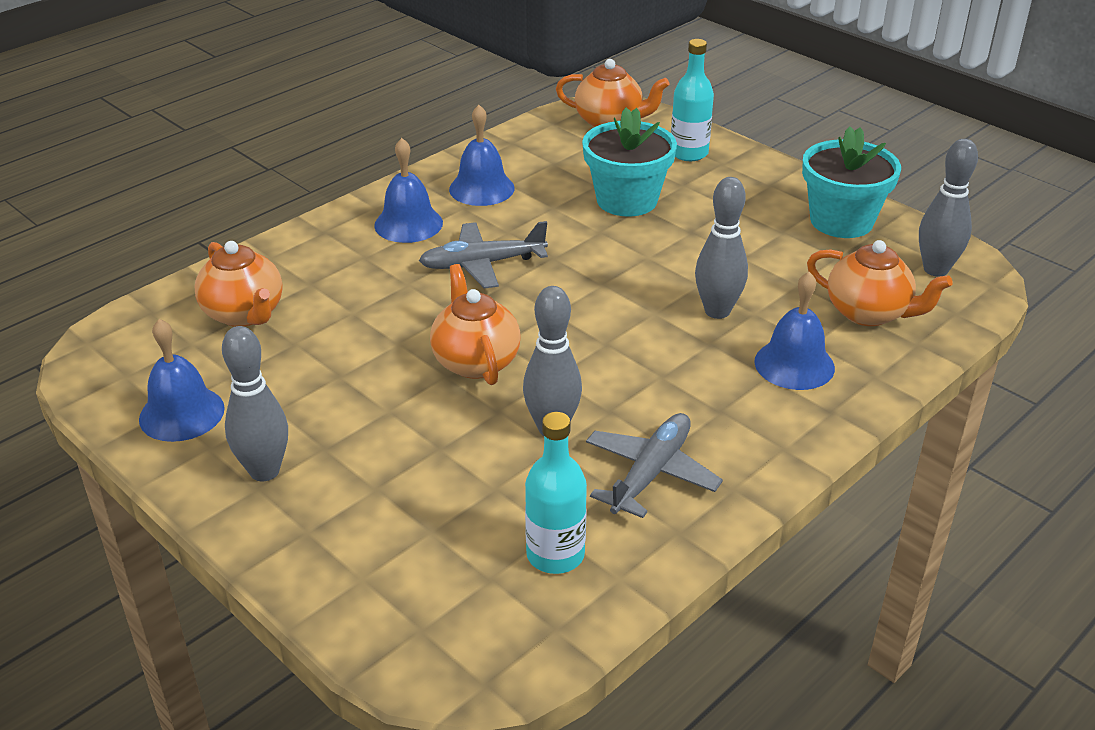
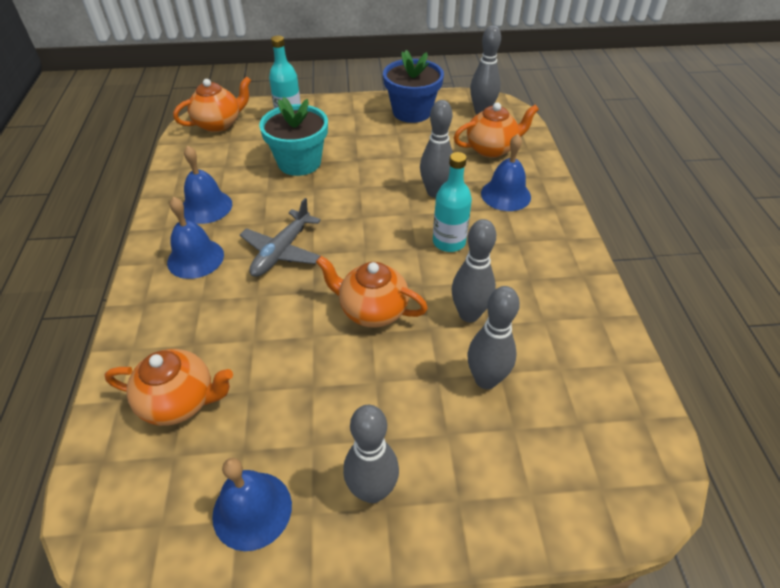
camera: 50 degrees left, 10 degrees up
turquoise bottle [525,412,587,574] -> turquoise bottle moved to [433,152,472,252]
grey plane [586,413,723,518] -> none
turquoise flower pot [802,126,901,238] -> blue flower pot [383,50,444,123]
none -> grey bowling pin [468,286,520,389]

